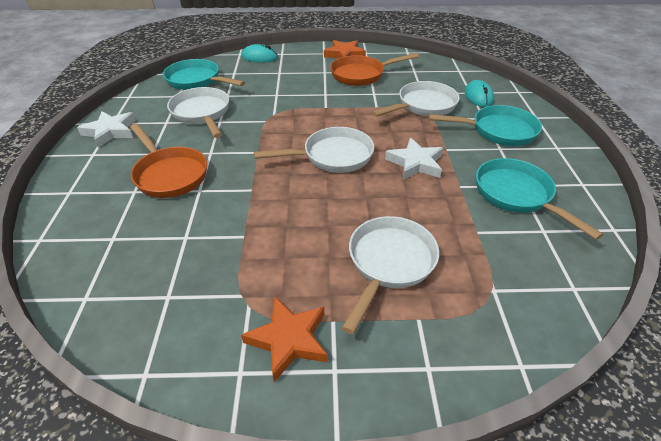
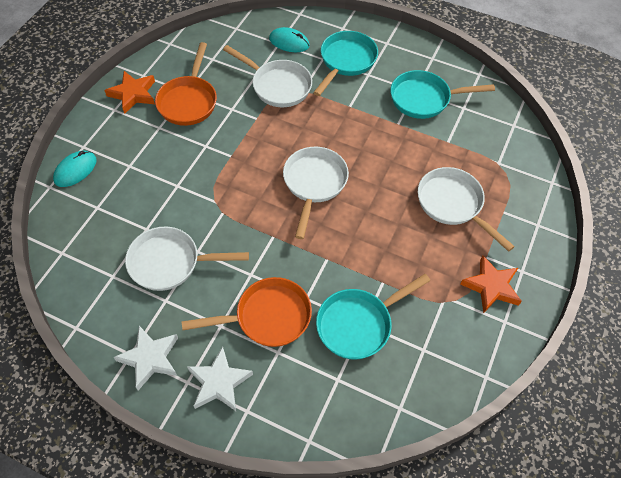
camera: 65 degrees left, 15 degrees up
turquoise pan [163,59,245,90] -> turquoise pan moved to [316,274,430,360]
white pan [372,81,460,117] -> white pan turned 135 degrees clockwise [223,45,312,107]
white star [385,138,443,180] -> white star moved to [187,347,253,411]

